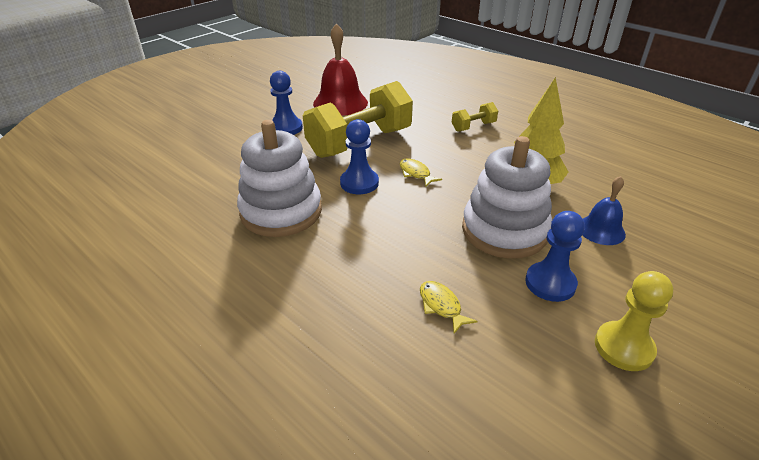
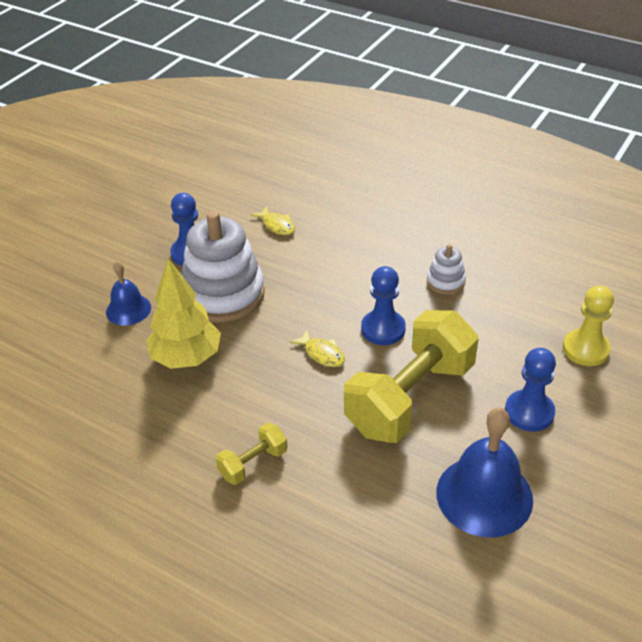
camera: 170 degrees right, 5 degrees up
white stacking toy [237,120,322,237] -> white stacking toy [427,244,466,294], size x0.47
red bell [313,23,368,116] -> blue bell [436,408,533,538]
yellow pawn [595,271,673,371] -> yellow pawn moved to [563,285,614,366]

